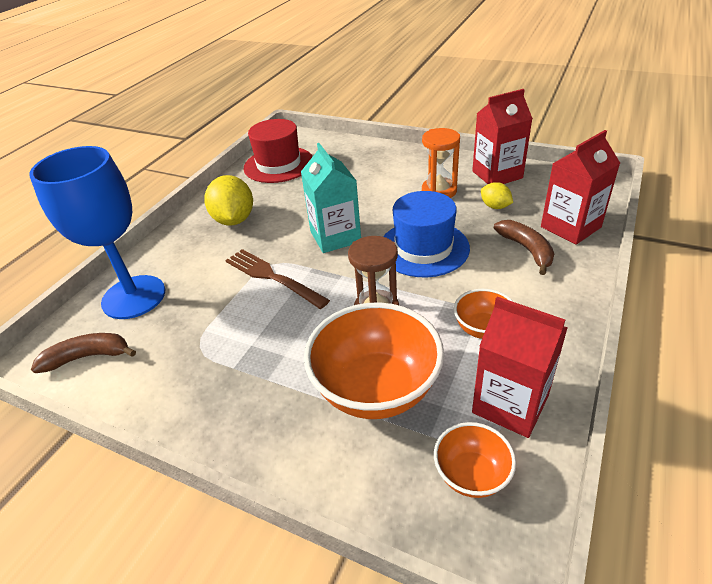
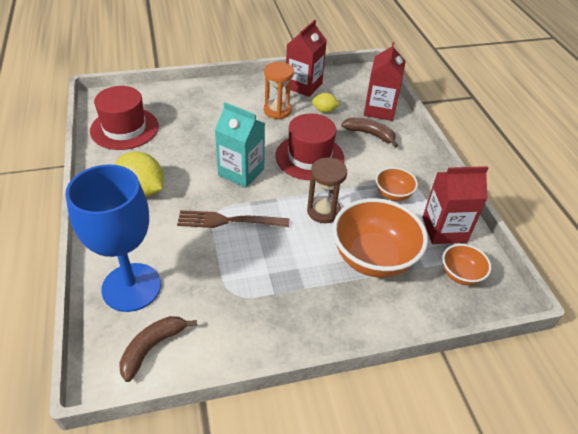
camera: 45 degrees left, 5 degrees up
blue hat [383,191,470,277] -> red hat [275,113,344,180]

